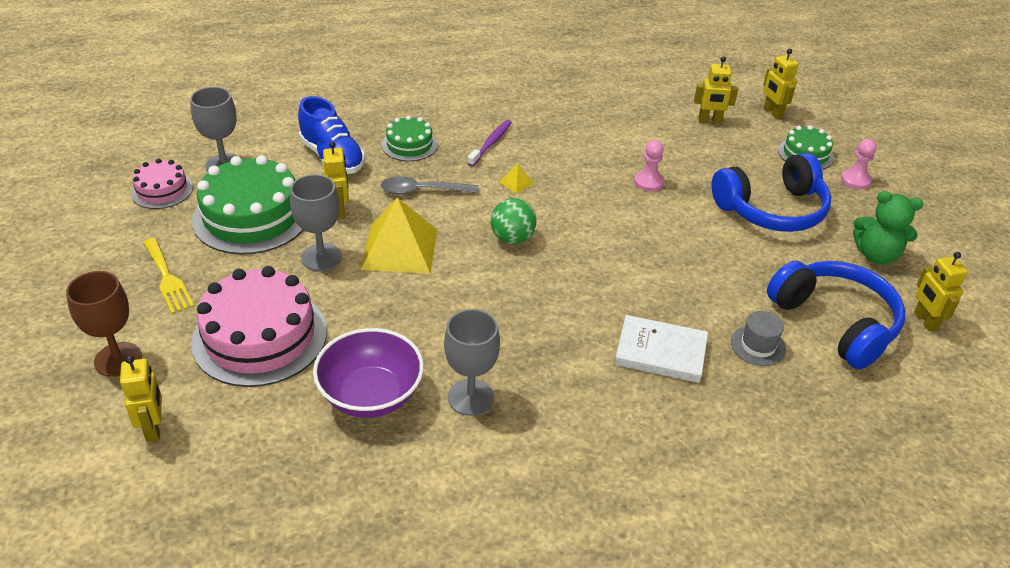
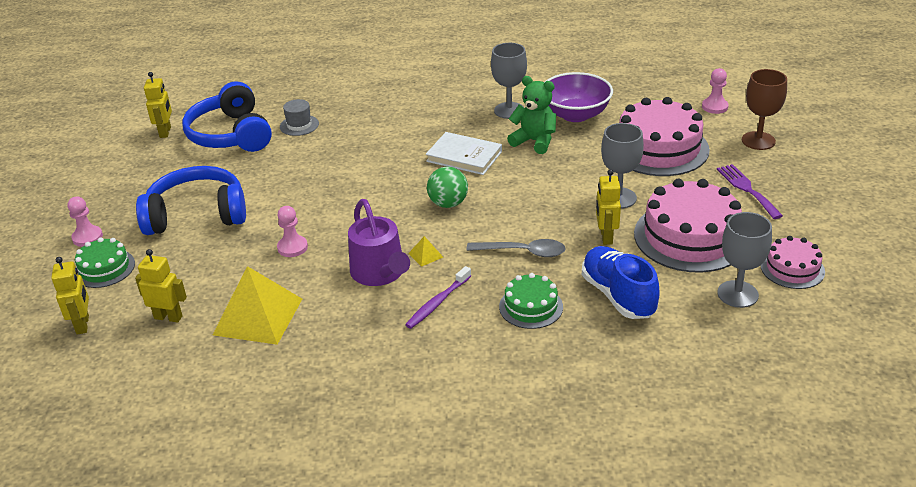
camera: 165 degrees left, 5 degrees down
yellow robot [120,356,162,442] -> pink pawn [702,68,729,114]
yellow fork [143,238,194,314] -> purple fork [717,164,783,219]
green cake [192,155,303,255] -> pink cake [634,179,742,273]
yellow pyramid [361,198,437,274] -> yellow pyramid moved to [213,266,302,345]
white book [615,315,708,383] -> white book moved to [426,132,502,175]
green teddy bear [853,191,923,265] -> green teddy bear moved to [507,76,556,154]
none -> purple watering can [348,199,410,286]

